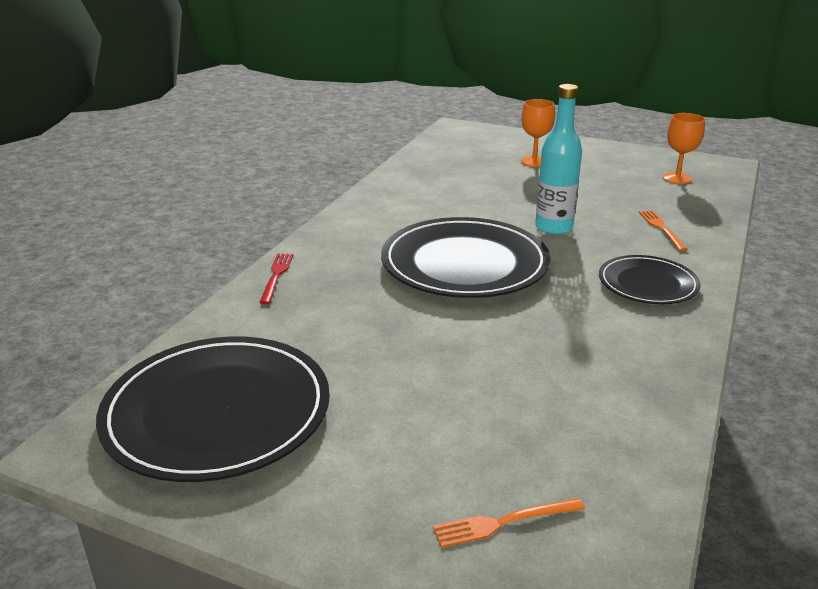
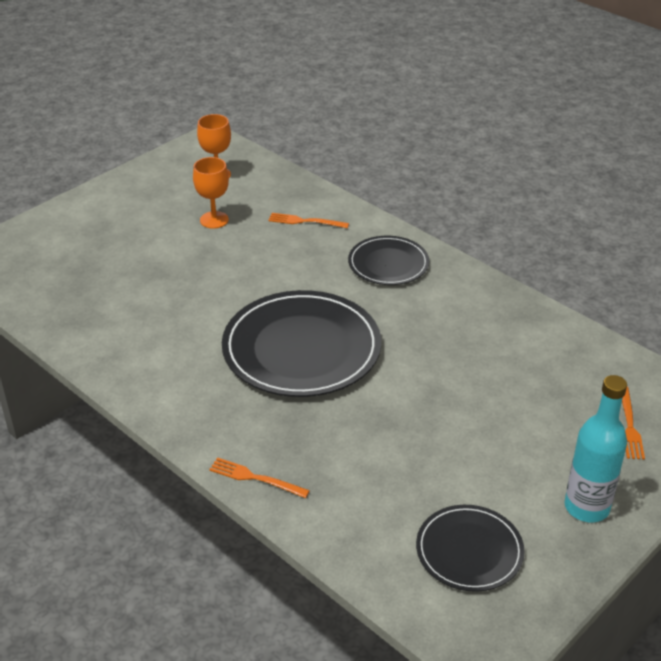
camera: 70 degrees left, 10 degrees up
black plate [96,337,330,482] -> black plate [416,505,525,592], size x0.56
red fork [259,253,293,304] -> orange fork [209,457,310,498]
orange goblet [521,99,555,167] -> orange goblet moved to [193,157,229,229]
turquoise bottle [535,84,582,235] -> turquoise bottle moved to [565,375,627,522]

